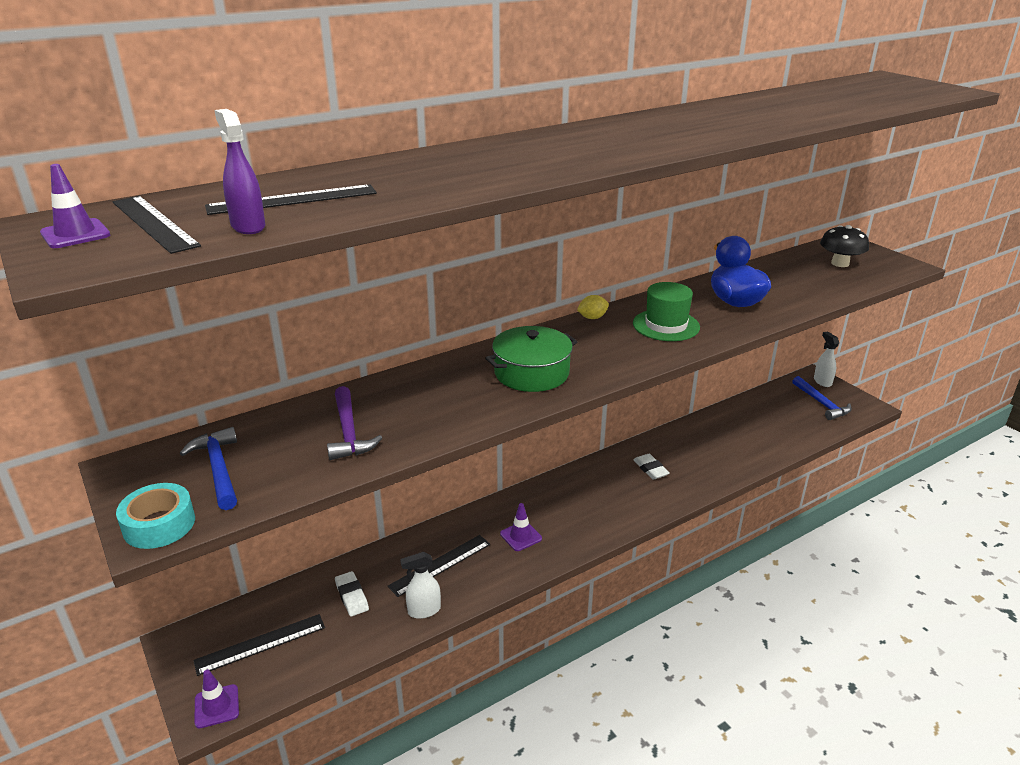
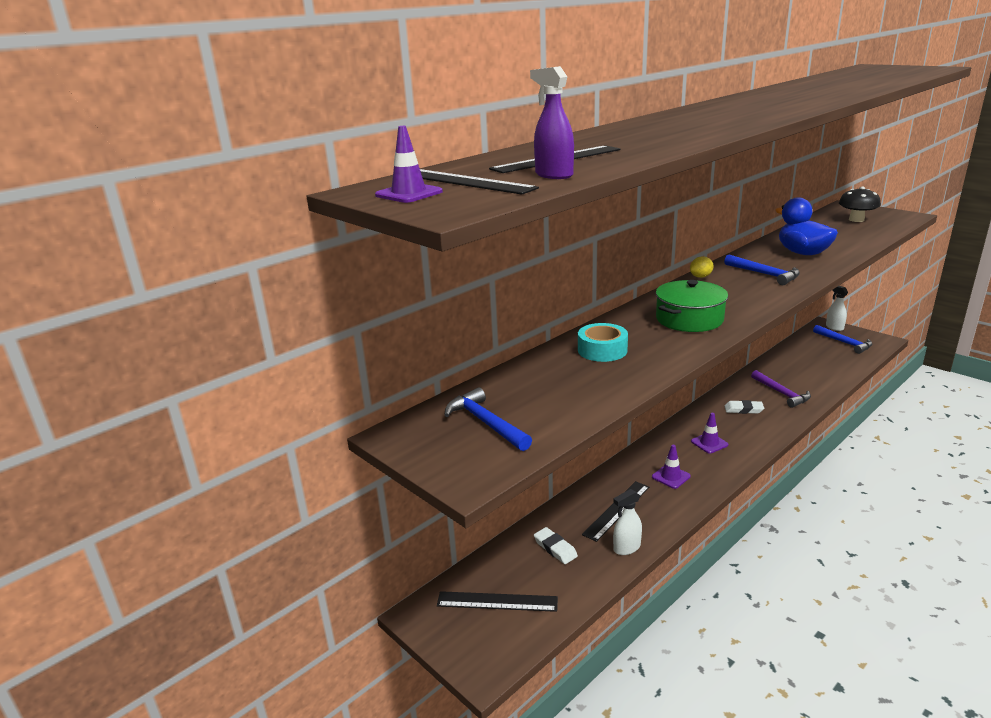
camera: 10 degrees left, 5 degrees down
turquoise tape [116,483,195,549] -> turquoise tape moved to [578,323,628,362]
black ruler [193,614,325,676] -> black ruler turned 45 degrees clockwise [437,591,558,612]
purple traffic cone [195,670,239,729] -> purple traffic cone moved to [691,413,728,454]
purple hammer [327,386,382,460] -> purple hammer moved to [751,370,811,408]
green hat [633,282,700,341] -> blue hammer [724,255,800,285]
white eraser [633,454,670,480] -> white eraser turned 45 degrees counterclockwise [725,400,764,414]

